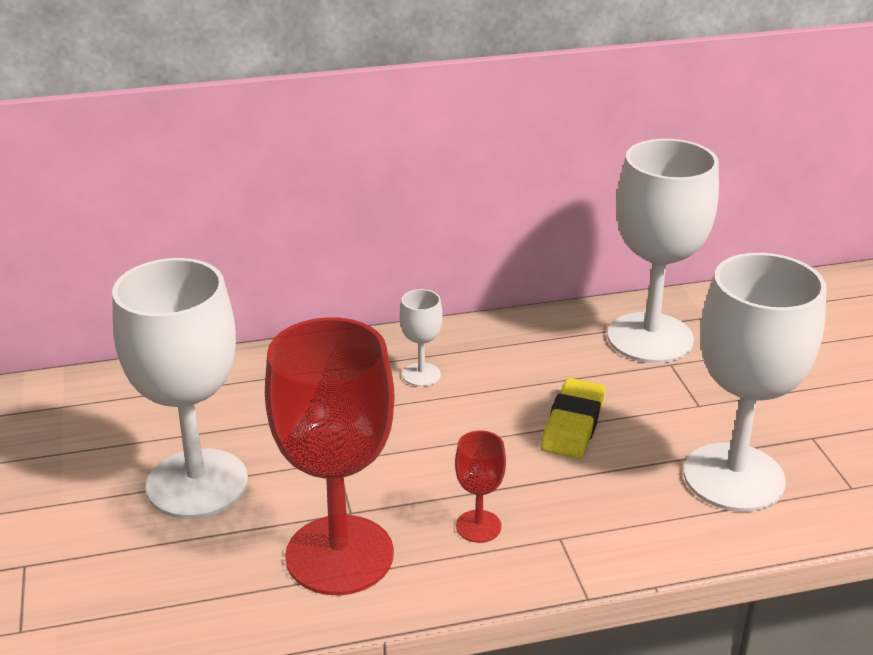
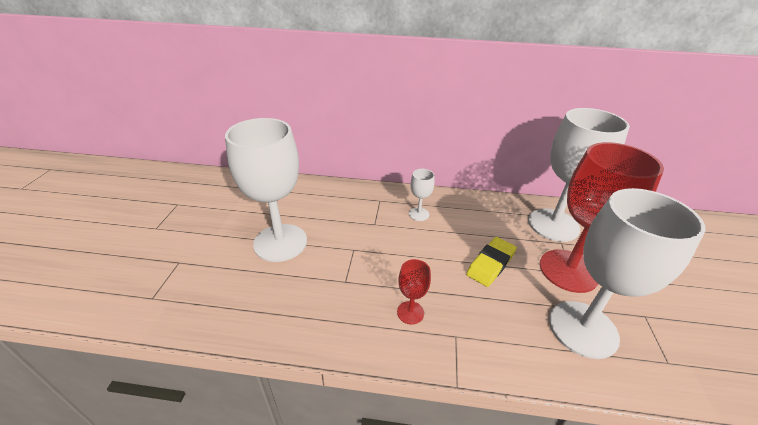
camera: 20 degrees right, 5 degrees up
red goblet [265,317,395,595] -> red goblet moved to [540,142,664,293]

